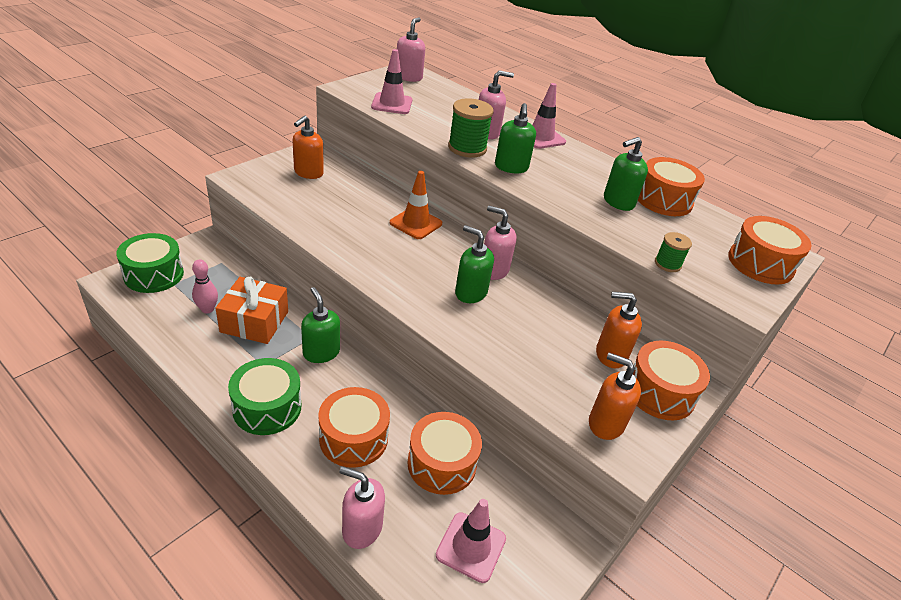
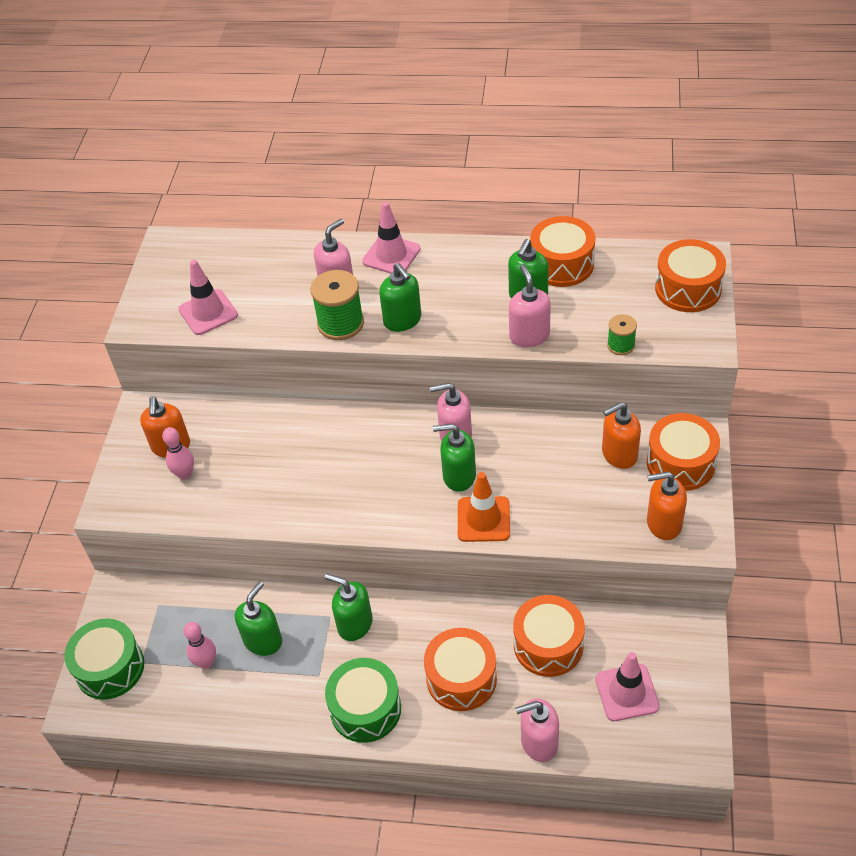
camera: 25 degrees left, 10 degrees up
orange gift [215,277,288,344] -> green soap dispenser [235,581,282,656]
orange traffic cone [390,171,442,239] -> orange traffic cone moved to [458,472,510,542]
pink soap dispenser [397,18,425,82] -> pink soap dispenser moved to [509,265,551,347]
none -> pink bowling pin [162,427,194,479]

